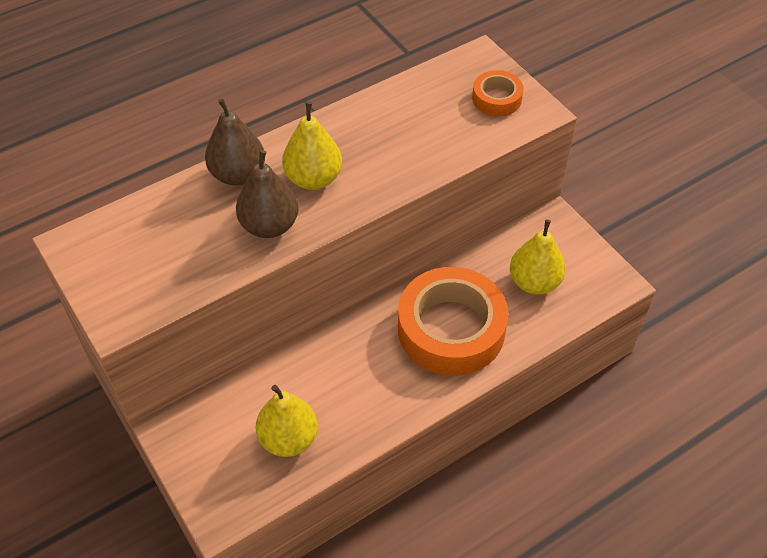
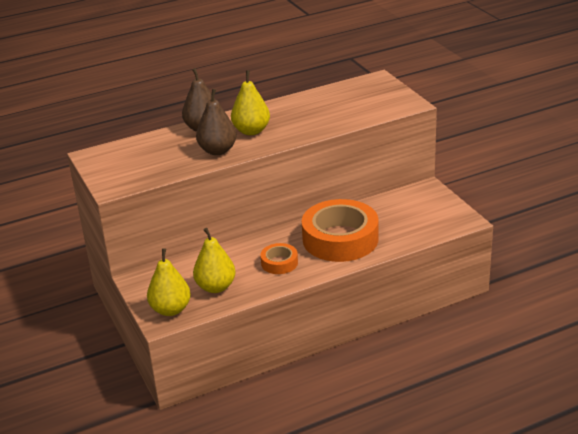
camera: 10 degrees right, 20 degrees down
orange tape [472,70,524,116] -> orange tape moved to [260,243,298,274]
yellow pear [510,219,566,295] -> yellow pear moved to [147,248,191,316]

